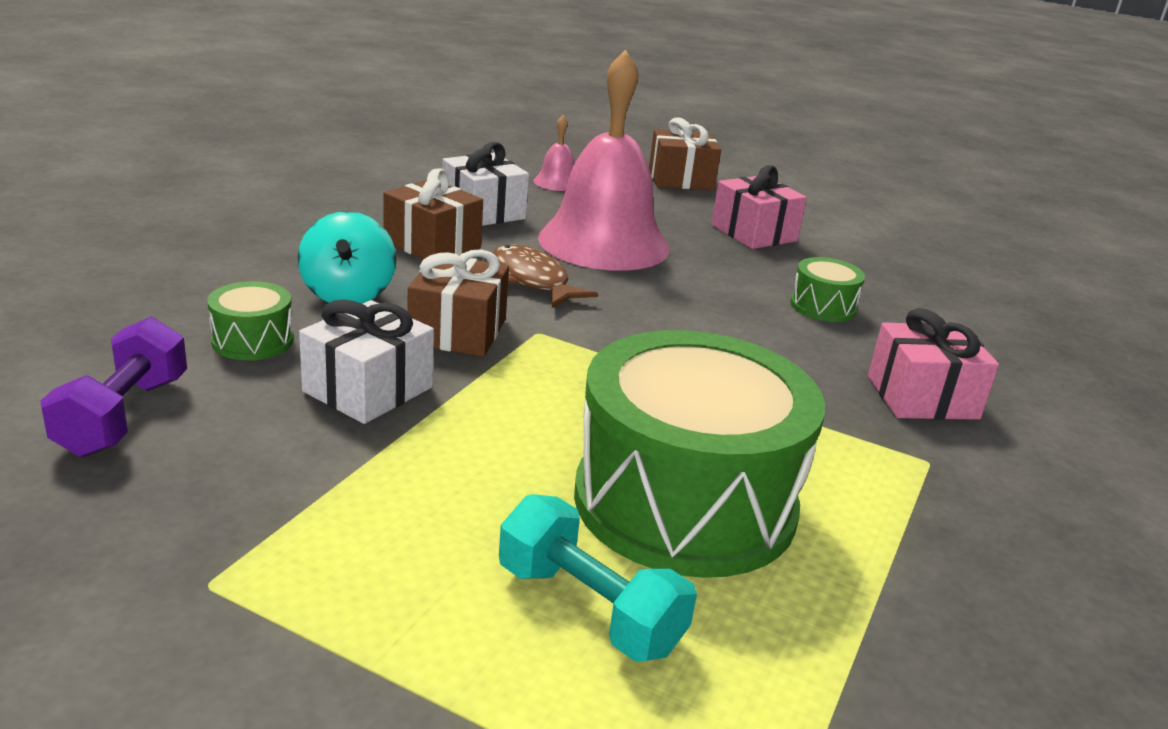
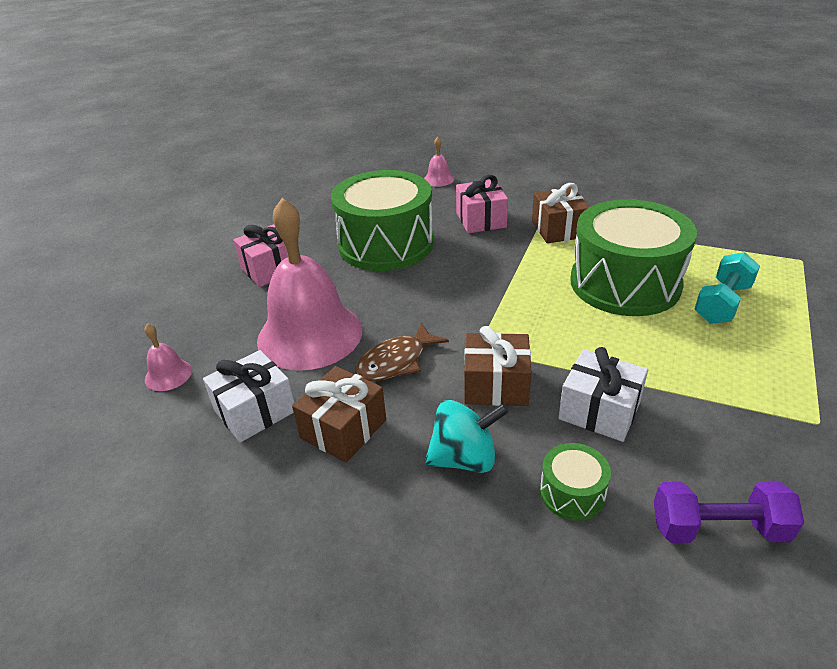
camera: 90 degrees left, 10 degrees up
brown gift [649,118,721,190] -> brown gift moved to [532,183,590,243]
green drum [791,257,865,322] -> green drum [331,170,434,271], size x2.39
none -> pink bell [424,137,454,187]

